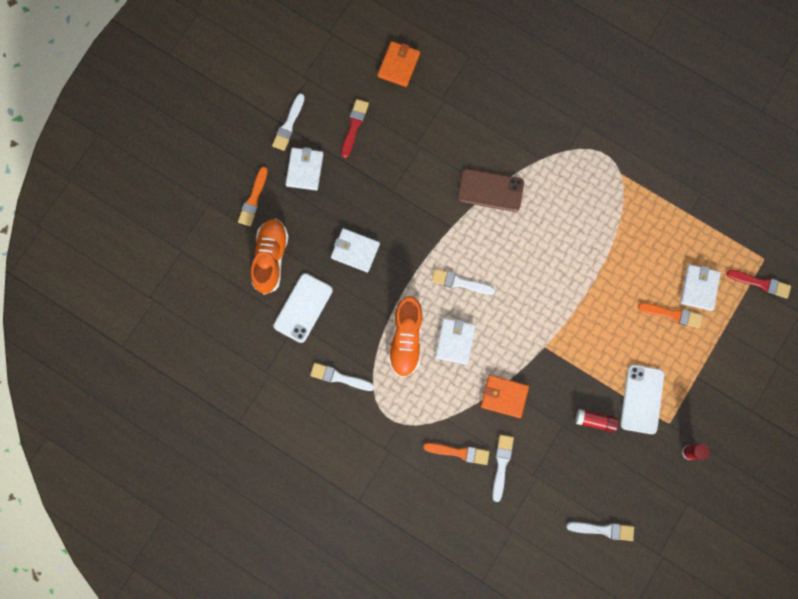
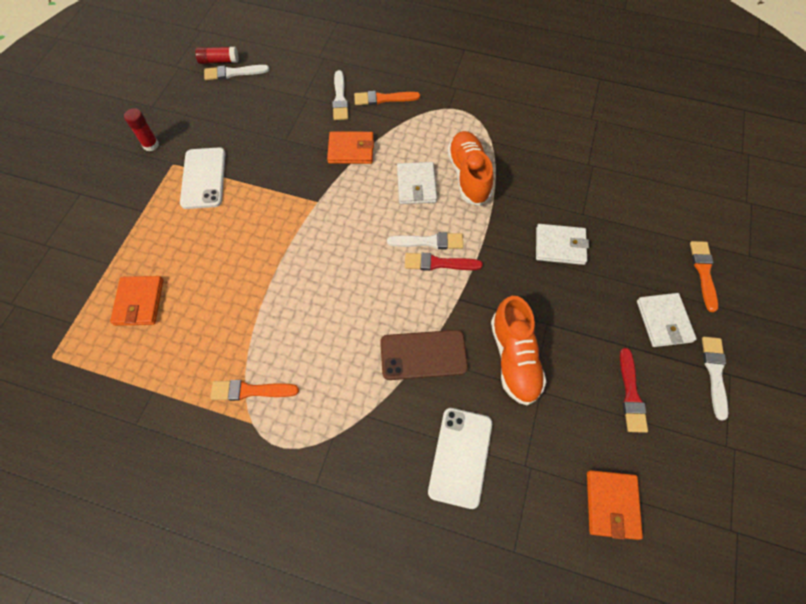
camera: 165 degrees right, 15 degrees down
orange shoe [251,219,289,295] -> orange shoe moved to [491,296,546,406]
white phone [274,273,333,343] -> white phone moved to [428,408,492,509]
white brush [310,363,374,391] -> none
red glue stick [576,409,619,433] -> red glue stick moved to [195,47,238,64]
orange brush [638,303,703,328] -> orange brush moved to [210,380,299,401]
white wallet [680,264,721,311] -> orange wallet [110,276,163,326]
red brush [727,270,791,299] -> red brush moved to [405,253,483,271]

